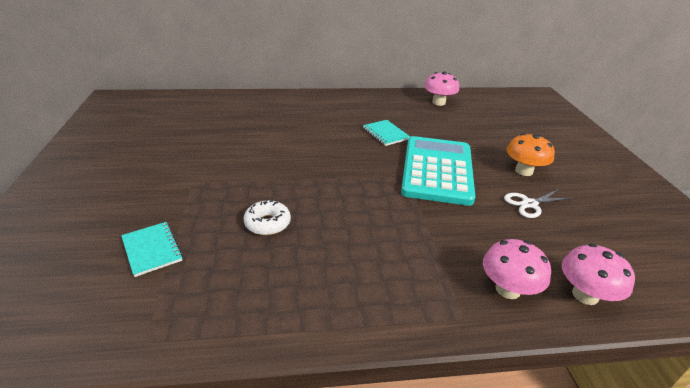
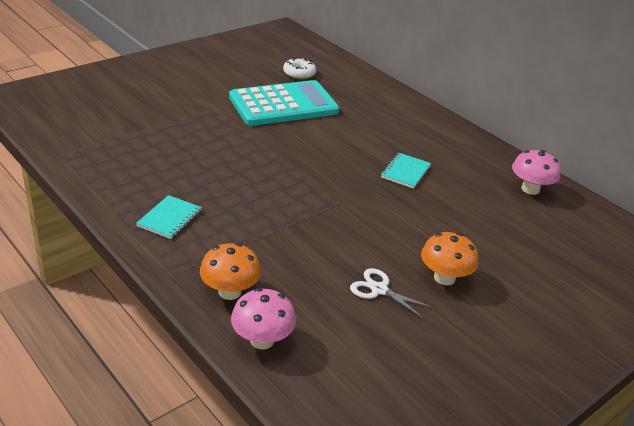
camera: 55 degrees right, 0 degrees up
turquoise notebook [121,222,183,277] -> turquoise notebook moved to [136,195,202,239]
white donut [244,199,291,235] -> white donut moved to [283,58,316,79]
turquoise calculator [401,136,475,206] -> turquoise calculator moved to [229,80,339,126]
pink mushroom [483,239,551,299] -> orange mushroom [200,243,261,300]

